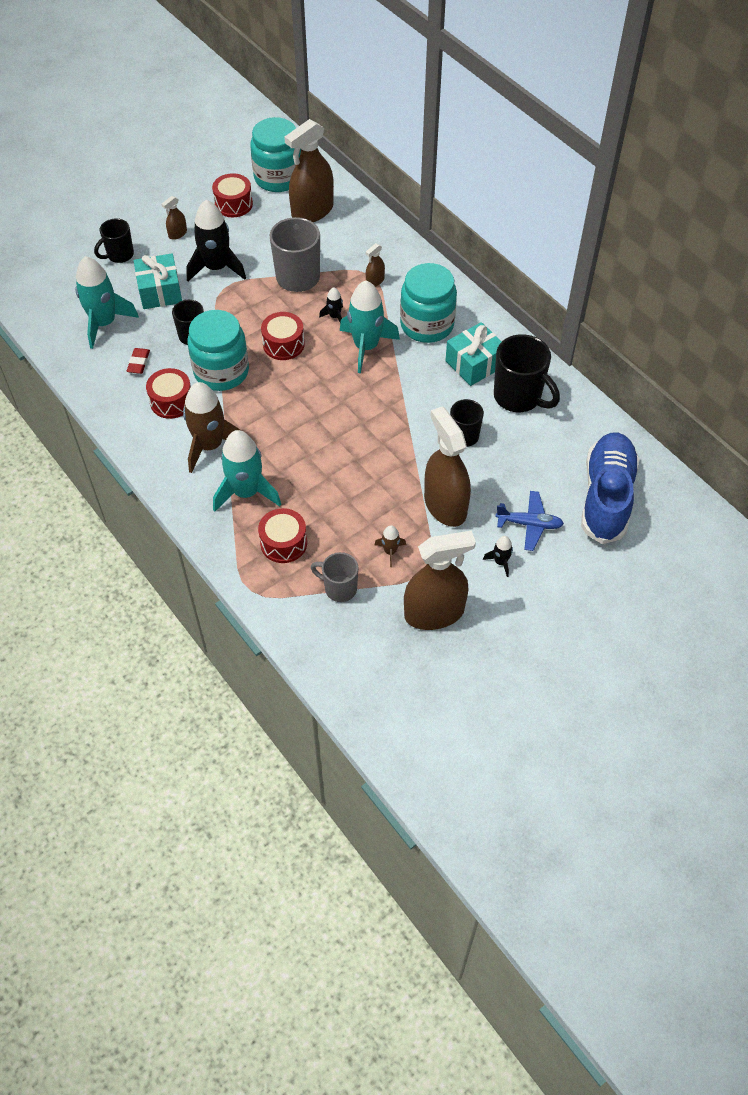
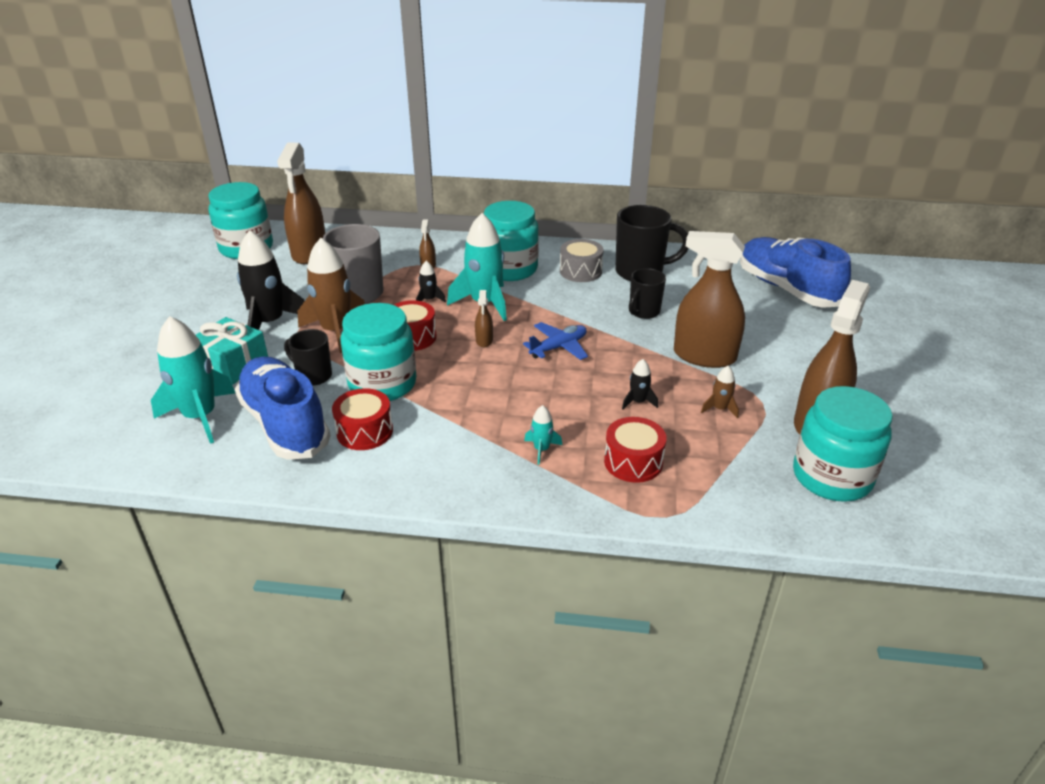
camera: 45 degrees left, 20 degrees down
black mug [94,218,134,263] -> none
red eraser [127,348,150,374] -> blue shoe [235,356,331,460]
brown spray bottle [162,196,187,240] -> brown spray bottle moved to [475,290,493,347]
brown rocket [183,382,240,473] -> brown rocket moved to [298,238,365,353]
red drum [212,173,253,217] -> none
turquoise rocket [213,430,281,512] -> turquoise rocket [524,405,562,465], size x0.46
grey mug [311,552,358,602] -> none
turquoise gift [445,322,502,386] -> grey drum [560,239,604,282]
black rocket [483,536,513,577] -> black rocket moved to [622,359,658,409]
blue plane [495,491,564,551] -> blue plane moved to [523,322,588,360]
none -> turquoise jar [793,386,893,502]

